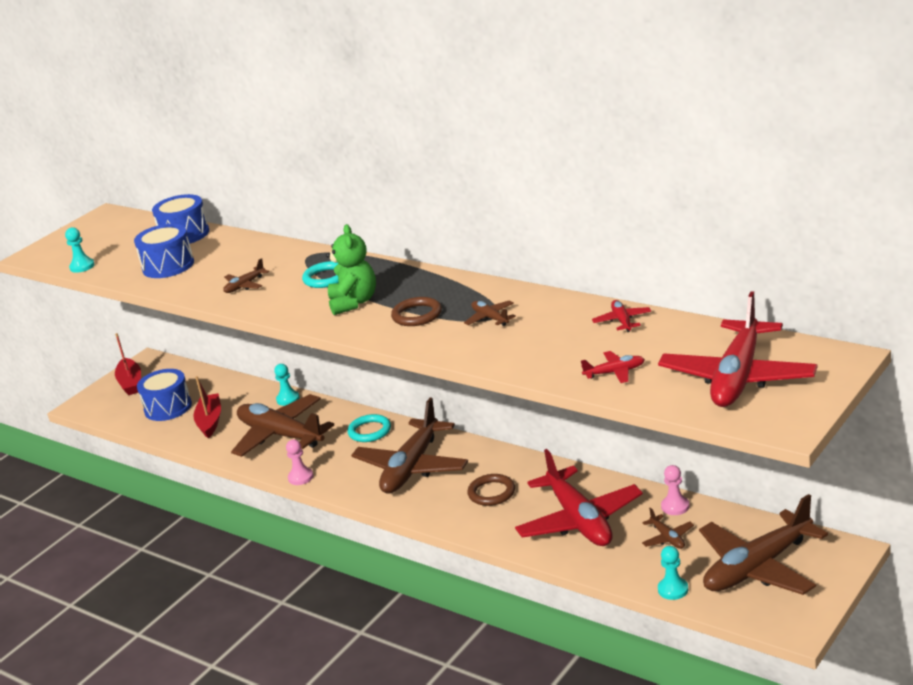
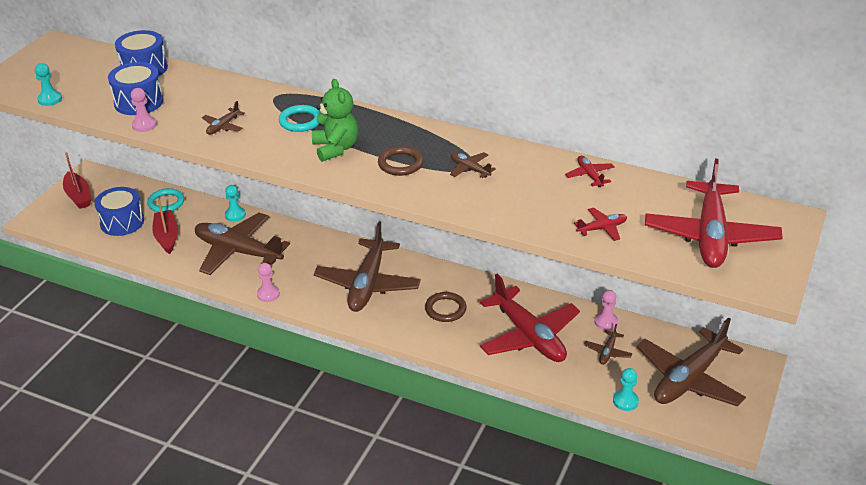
camera: 15 degrees left, 10 degrees up
turquoise ring [347,414,391,442] -> turquoise ring moved to [147,188,184,212]
brown plane [642,507,694,549] -> brown plane turned 60 degrees clockwise [584,324,632,365]
none -> pink pawn [131,88,157,132]

